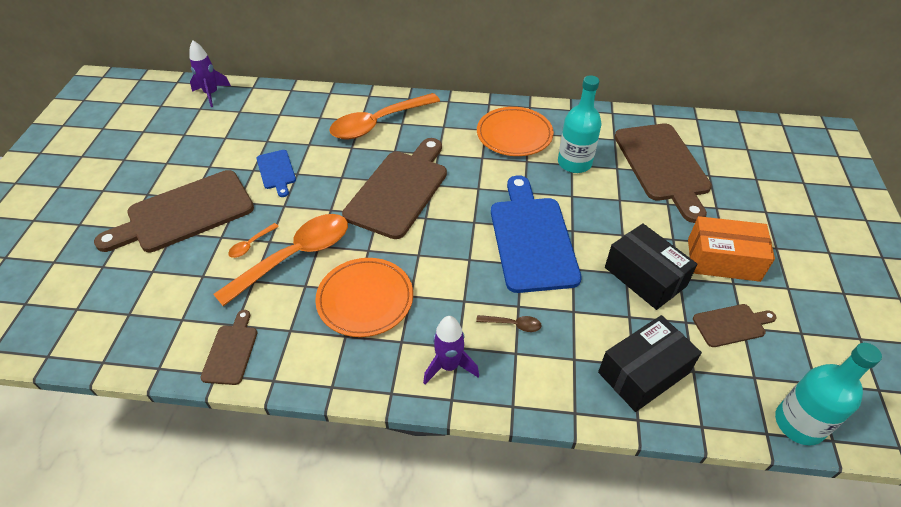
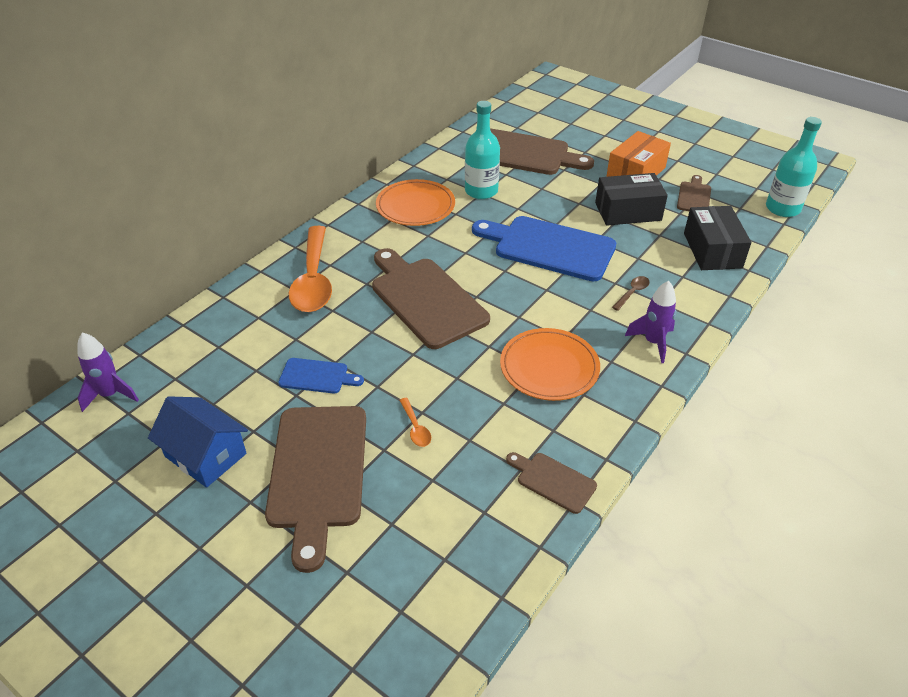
camera: 60 degrees left, 5 degrees down
orange spoon [213,214,348,306] -> none
none -> blue house [148,396,248,488]

